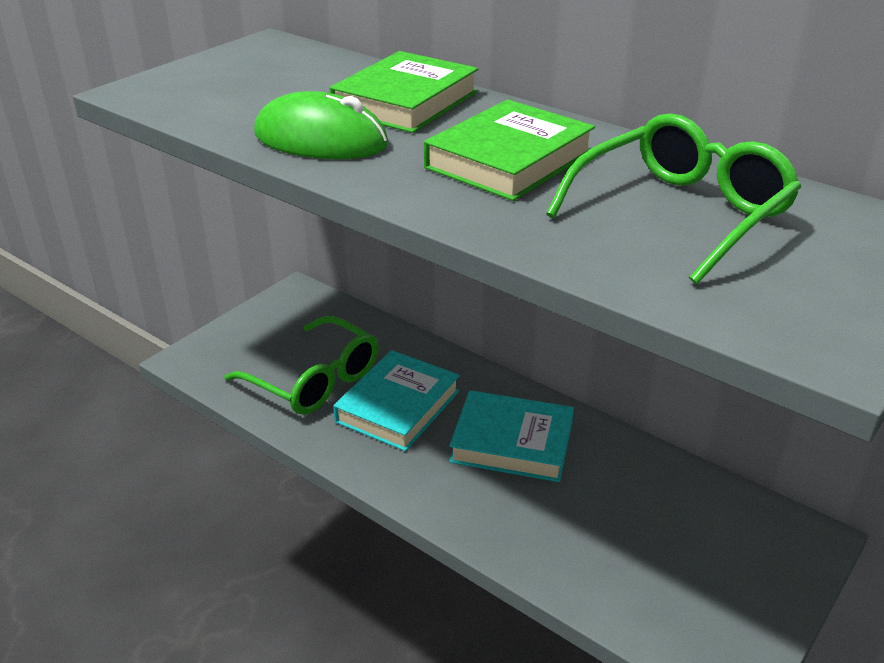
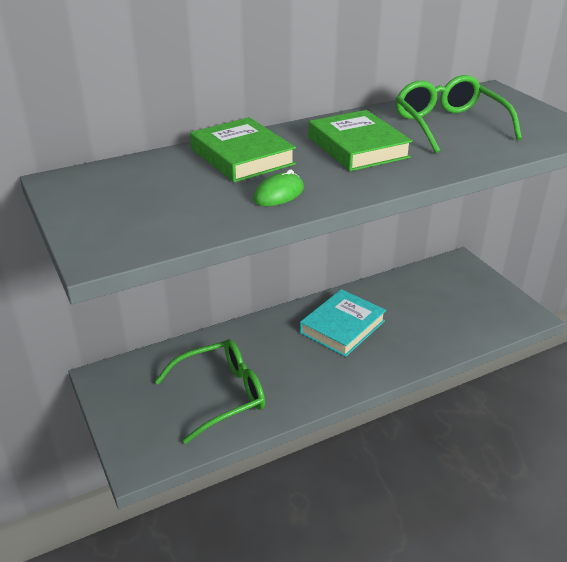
camera: 65 degrees left, 0 degrees up
green mouse [254,91,388,159] -> green mouse [253,169,304,206], size x0.59
turquoise book [333,350,460,451] -> none

